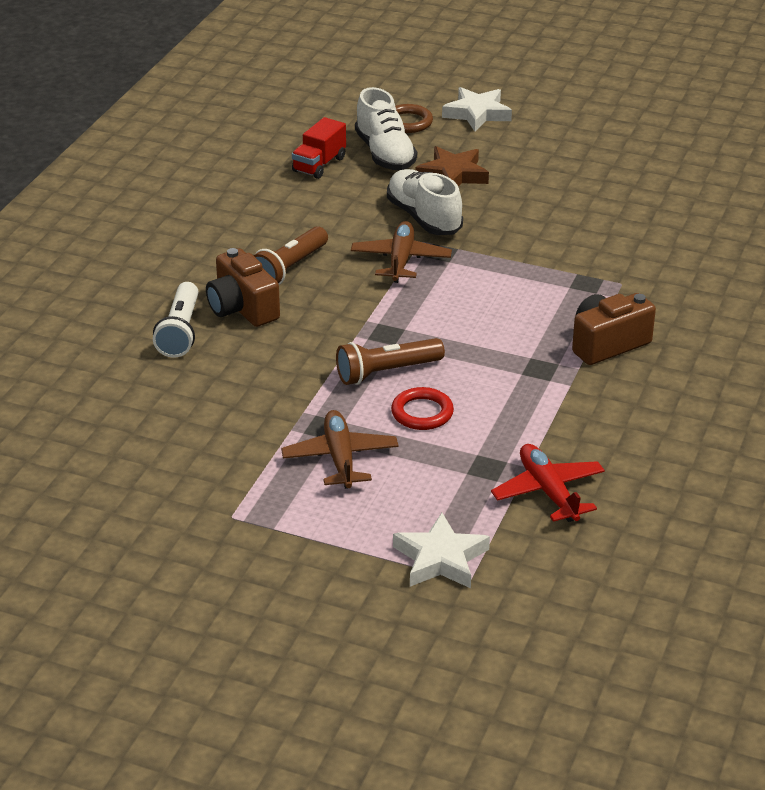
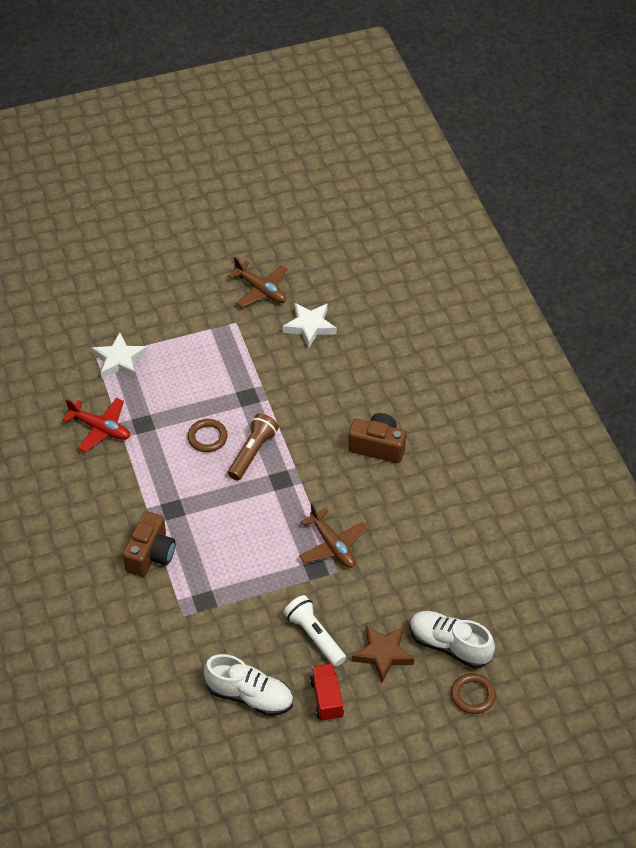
camera: 140 degrees right, 15 degrees up
white flashlight [153,282,198,358] -> white flashlight moved to [284,595,346,667]
brown flashlight [253,226,328,285] -> none
brown plane [281,410,399,489] -> brown plane moved to [228,257,288,308]
red truck [292,117,346,179] -> red truck moved to [310,663,344,721]
white shoe [387,169,463,235] -> white shoe moved to [204,654,293,716]
red ring [391,387,454,430] -> brown ring [187,419,228,452]
white star [442,87,512,131] -> white star moved to [283,303,337,348]

